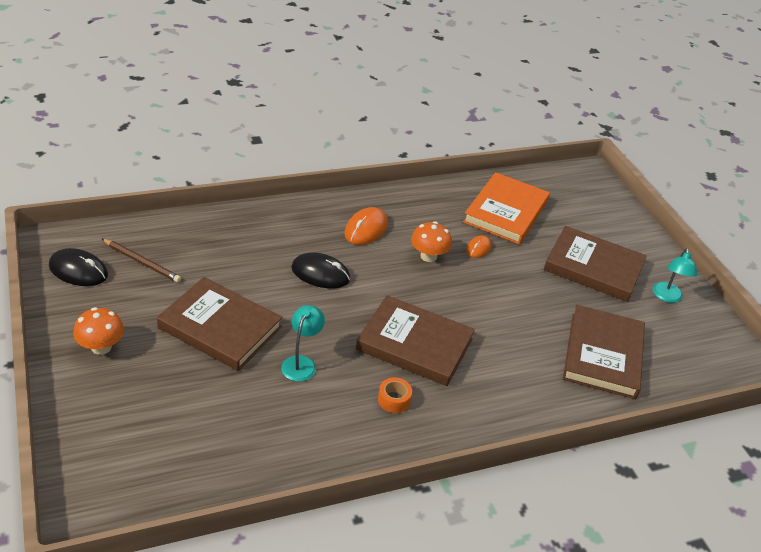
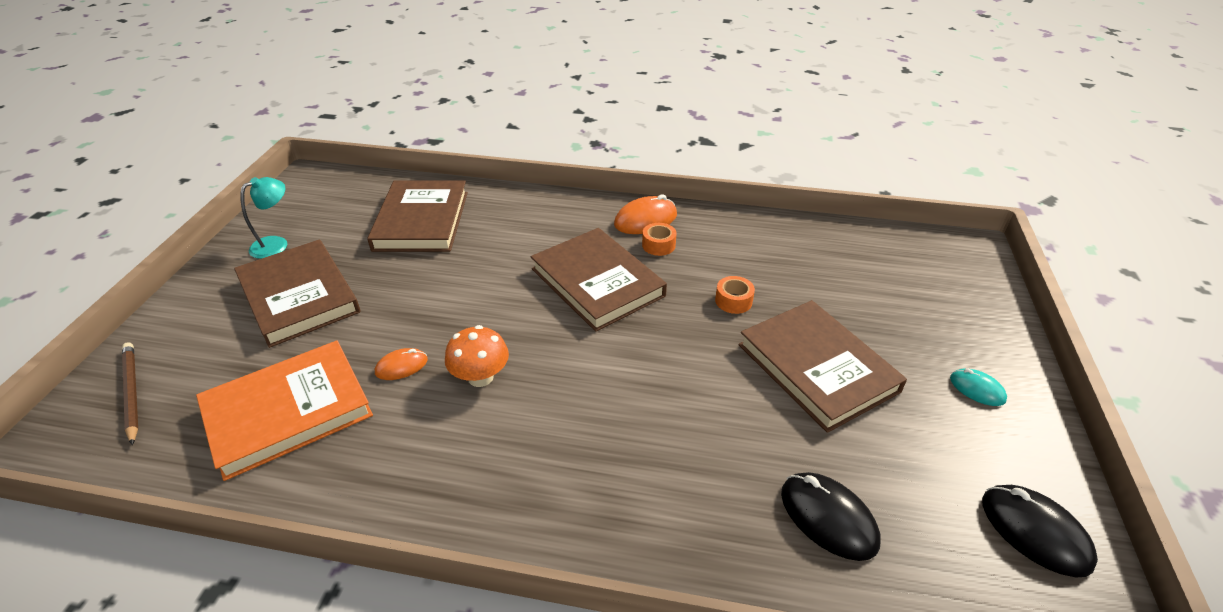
camera: 145 degrees left, 0 degrees up
orange mushroom [73,307,124,355] -> turquoise mouse [950,369,1007,406]
brown pencil [102,239,181,283] -> brown pencil moved to [122,342,138,445]
turquoise lamp [281,305,325,382] -> orange tape [715,276,755,314]
black mouse [291,252,350,288] -> black mouse moved to [781,472,881,561]
orange mouse [344,207,388,245] -> orange mouse moved to [614,194,677,234]
brown book [563,305,645,399] -> brown book turned 45 degrees counterclockwise [367,180,468,252]

